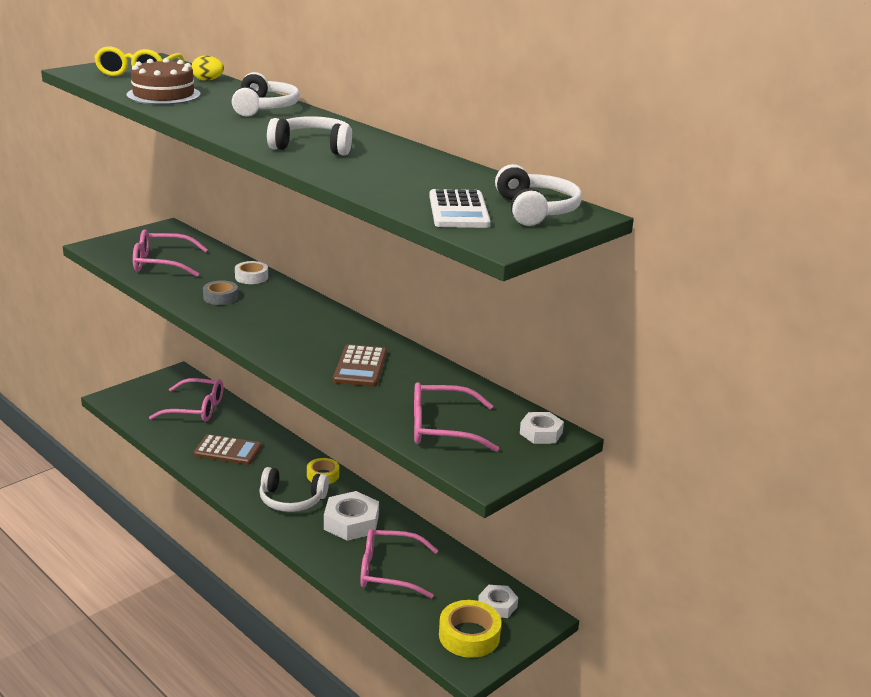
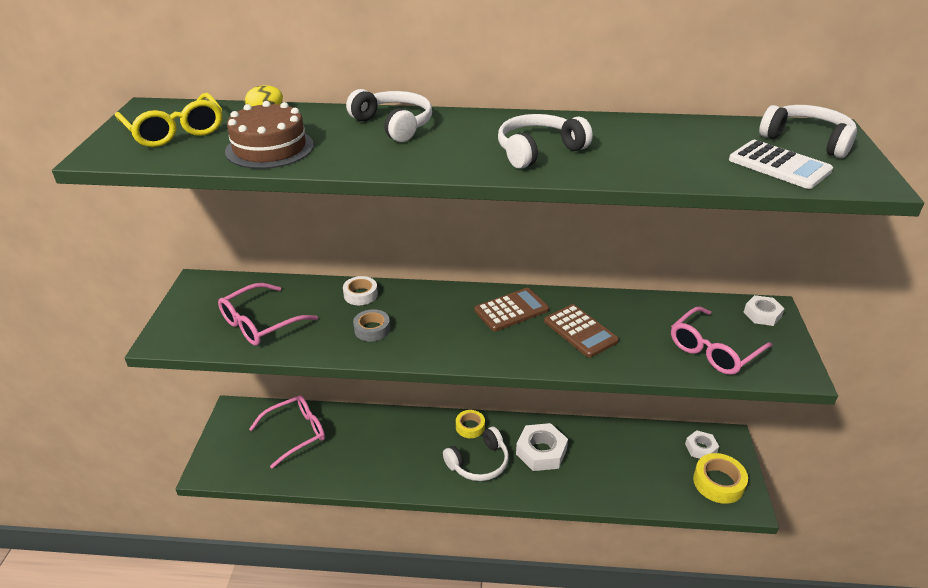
camera: 40 degrees left, 10 degrees up
brown calculator [193,434,262,465] -> brown calculator moved to [474,288,549,332]
pink glasses [360,529,438,598] -> none

